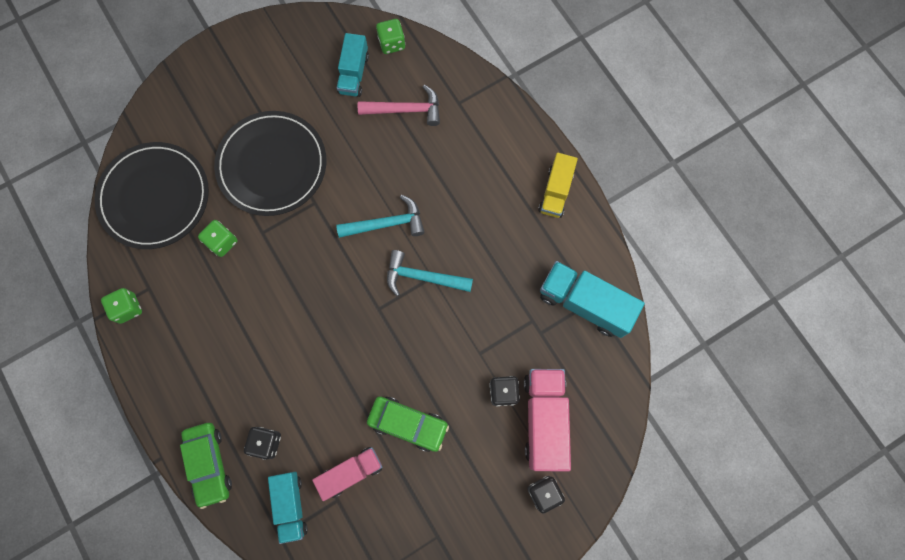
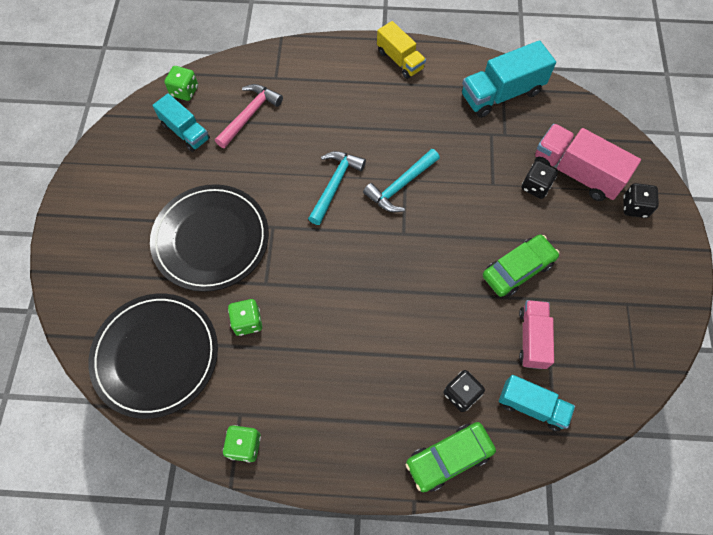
camera: 55 degrees left, 10 degrees down
green car [180,423,232,509] -> green car turned 135 degrees clockwise [406,422,496,492]

